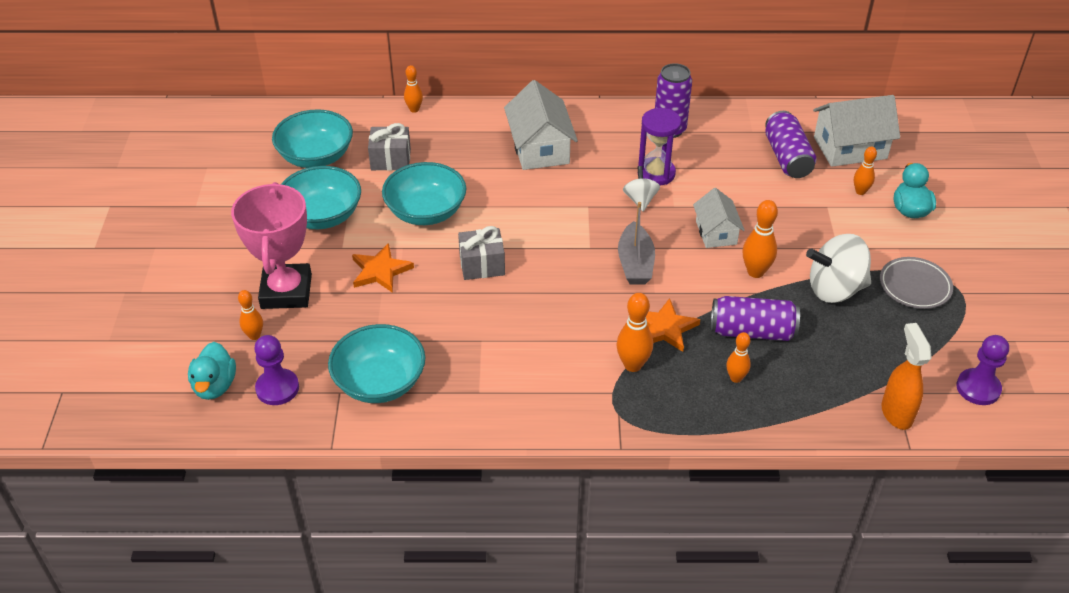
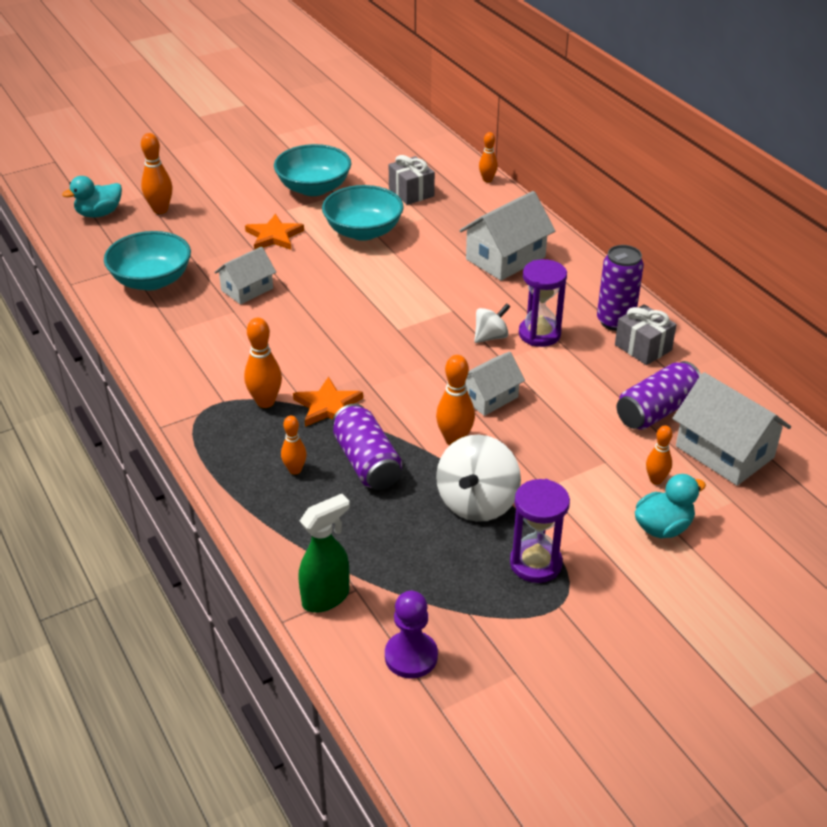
camera: 60 degrees right, 5 degrees down
pink trophy [231,182,312,309] -> none
orange bowling pin [238,290,263,340] -> orange bowling pin [141,133,173,214], size x1.55
purple pawn [254,335,299,405] -> none
turquoise bowl [272,109,353,168] -> none
grey gift [458,226,505,280] -> grey gift moved to [615,304,677,365]
grey boat [618,202,655,285] -> none
white spinning top [806,234,871,303] -> white spinning top turned 120 degrees counterclockwise [436,434,521,522]
grey plate [880,257,953,309] -> purple hourglass [510,479,570,583]
orange spray bottle [881,323,932,430] -> green spray bottle [298,494,350,613]
none -> white house [214,247,276,305]

